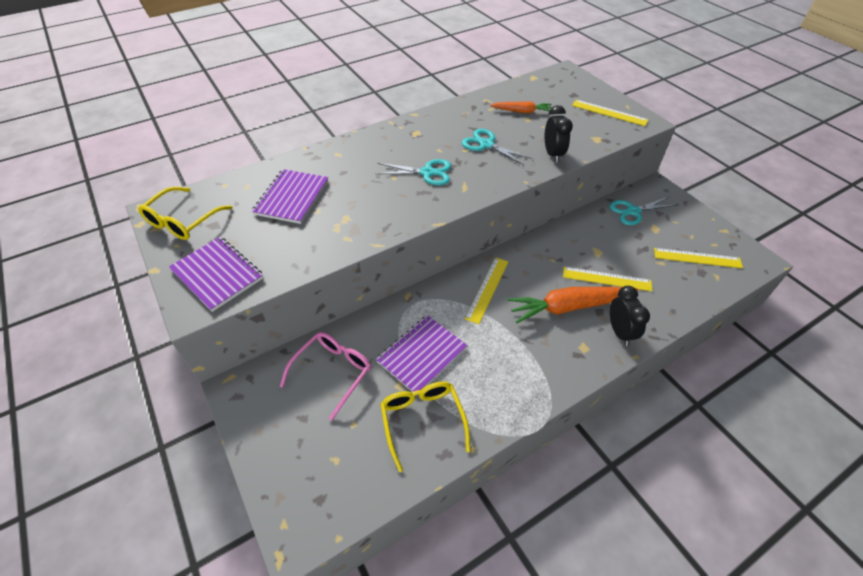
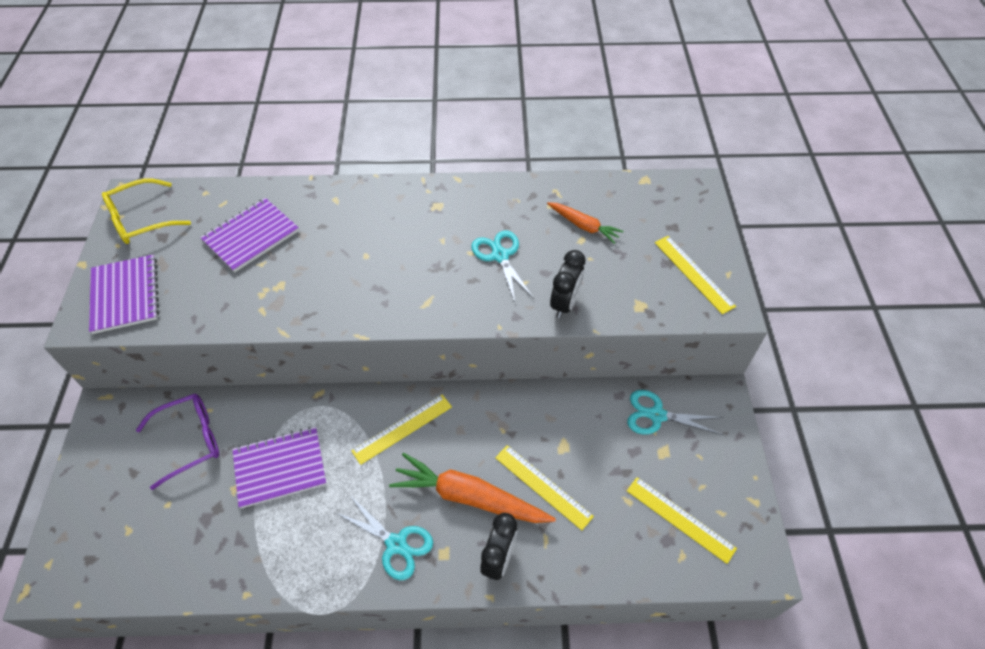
camera: 30 degrees right, 5 degrees up
pink glasses [280,332,371,421] -> purple glasses [136,394,219,490]
turquoise scissors [377,159,451,185] -> turquoise scissors moved to [337,497,433,580]
yellow glasses [380,382,471,472] -> none

